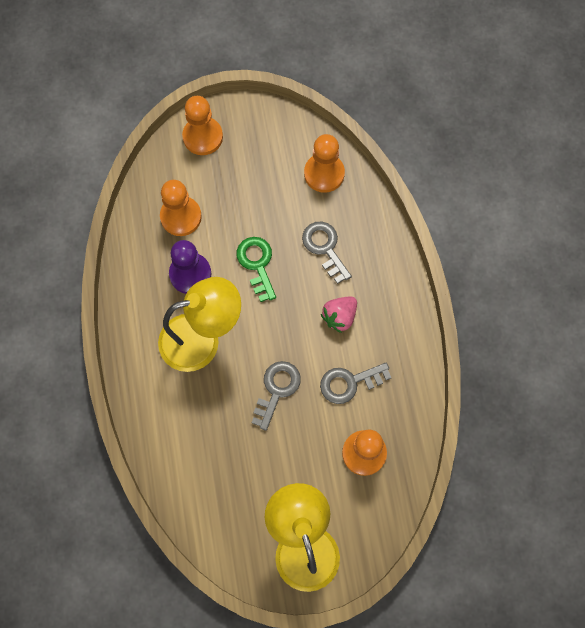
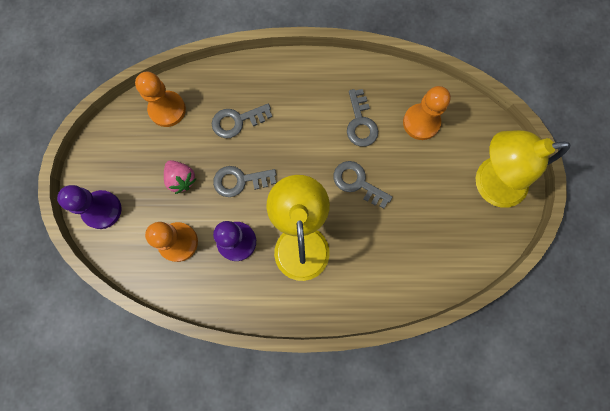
camera: 80 degrees left, 5 degrees up
orange pawn [182,96,223,155] -> purple pawn [57,185,122,229]
green key [237,237,276,302] -> grey key [213,166,276,197]
pink strawberry [321,296,357,333] -> pink strawberry moved to [164,160,196,194]

